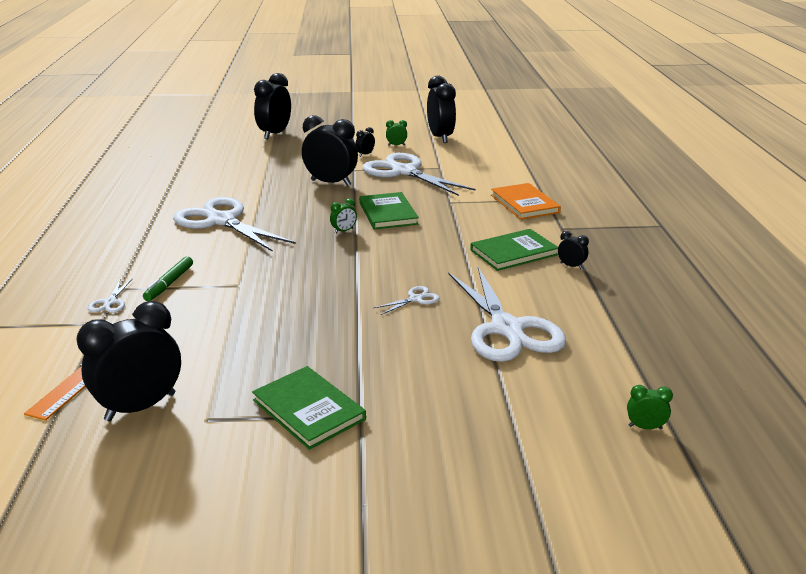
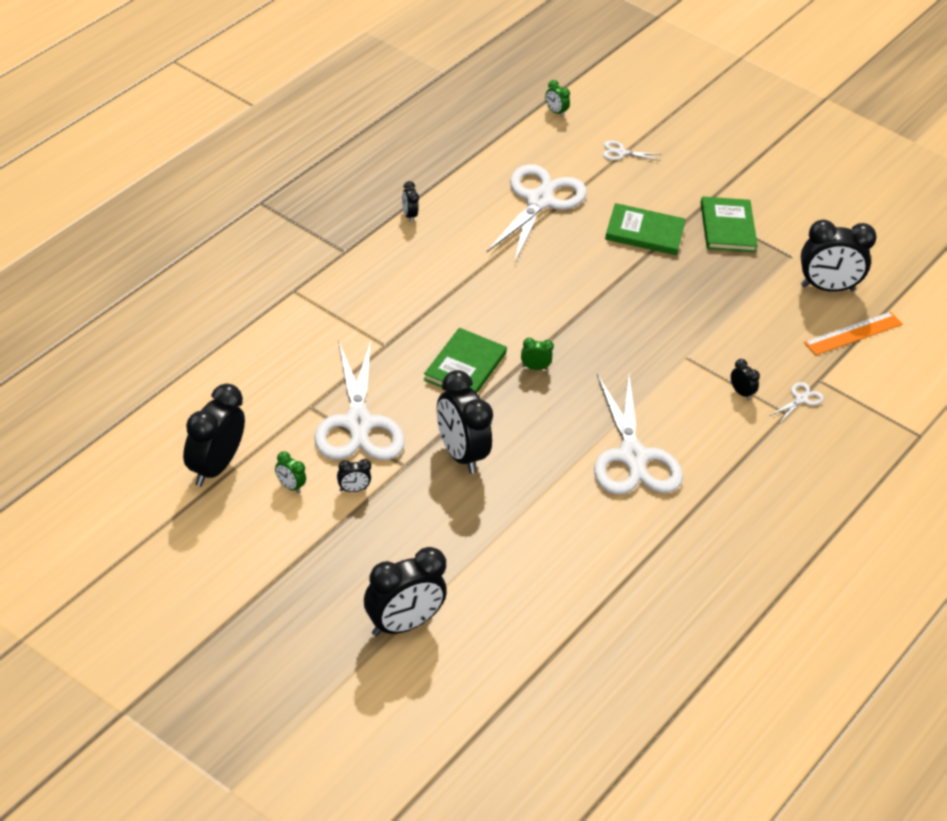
camera: 145 degrees left, 15 degrees up
green marker [143,256,193,301] -> black clock [731,359,760,400]
white scissors [374,286,439,315] -> white scissors moved to [603,141,661,161]
green book [470,229,558,271] -> green book moved to [605,203,686,255]
orange book [491,183,561,220] -> none

